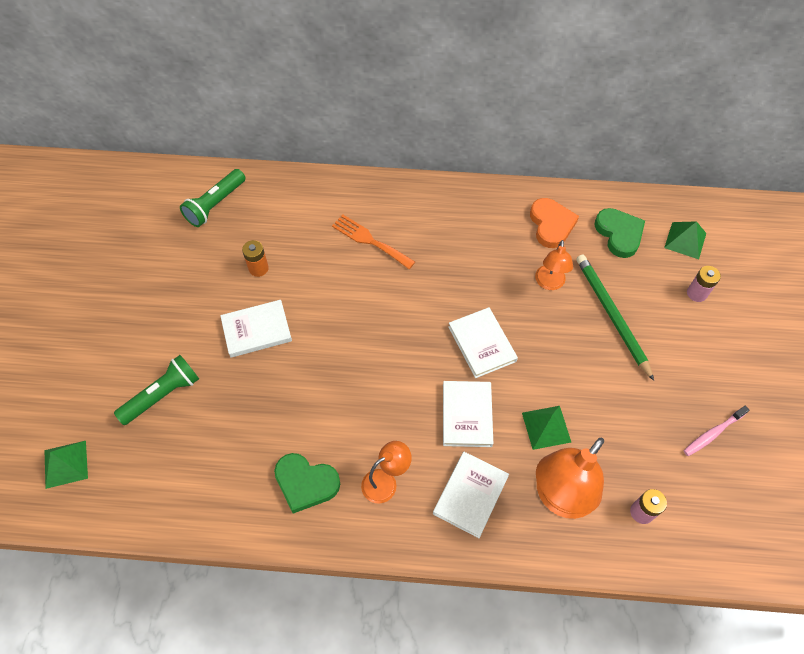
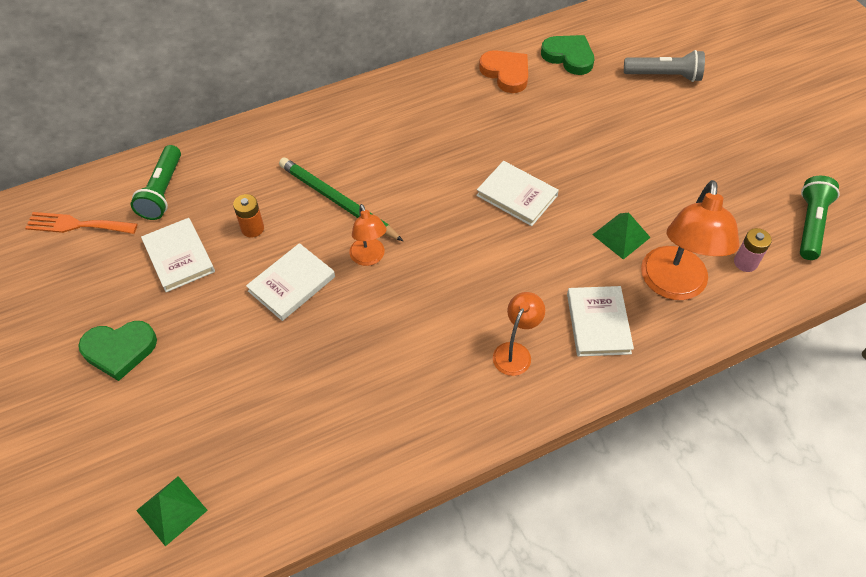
camera: 30 degrees left, 5 degrees down
green flashlight [114,355,199,425] -> green flashlight moved to [800,176,840,260]
green heart [274,453,340,513] -> green heart moved to [78,321,157,381]
orange fork [332,215,415,269] -> orange fork moved to [25,212,137,234]
white book [443,381,493,447] -> white book moved to [141,218,215,292]
orange lamp [535,240,573,290] -> orange lamp moved to [349,204,387,266]
green pencil [576,255,654,381] -> green pencil moved to [279,157,403,241]
green pyramid [664,221,706,259] -> none
pink toothbrush [684,406,749,456] -> none
pink battery [687,266,721,302] -> grey flashlight [624,50,705,82]

